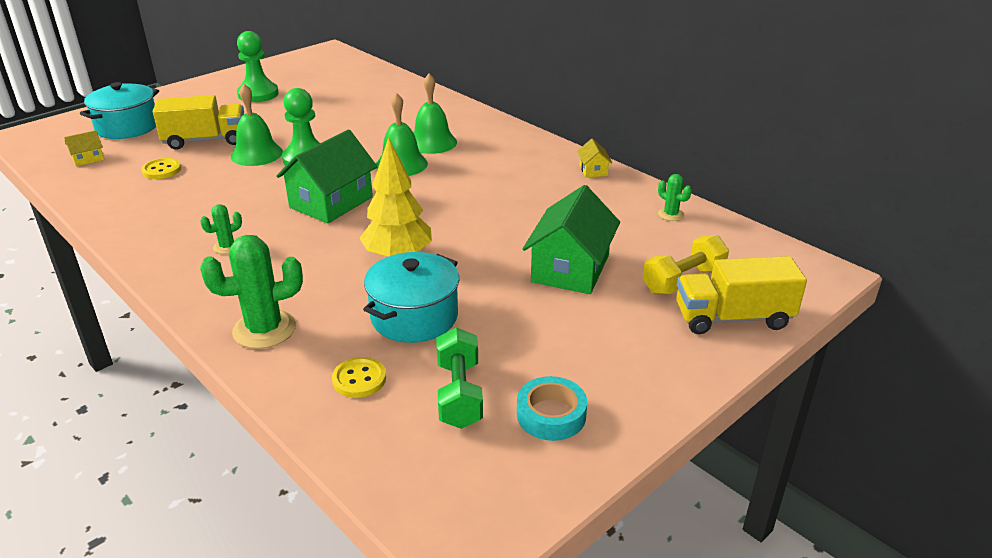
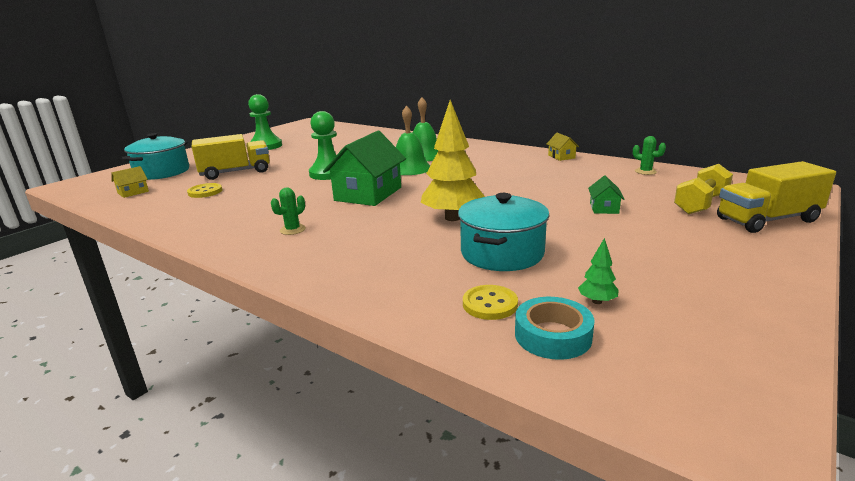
camera: 10 degrees left, 10 degrees down
green cactus [200,235,303,349] -> none
green bell [231,84,283,166] -> none
green dumbbell [436,327,483,429] -> green tree [578,238,619,304]
turquoise tape [517,376,587,441] -> turquoise tape moved to [515,297,594,360]
green house [523,185,620,294] -> green house [588,175,625,214], size x0.46

